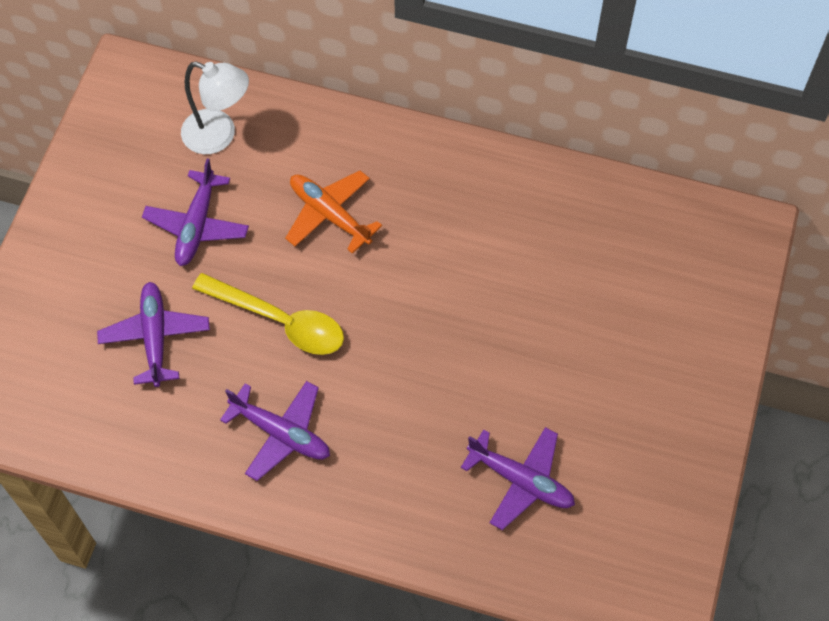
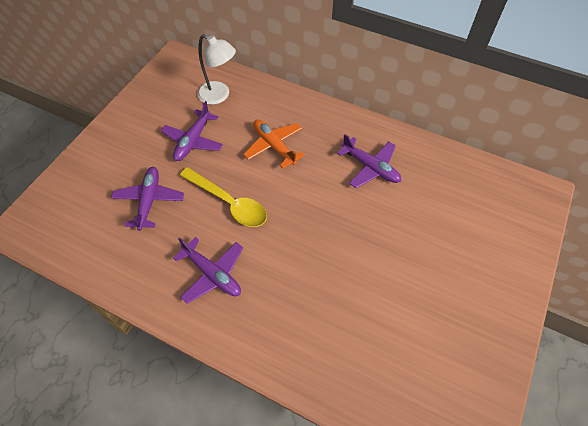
camera: 10 degrees right, 5 degrees down
purple plane [461,427,575,530] -> purple plane moved to [337,134,401,188]

